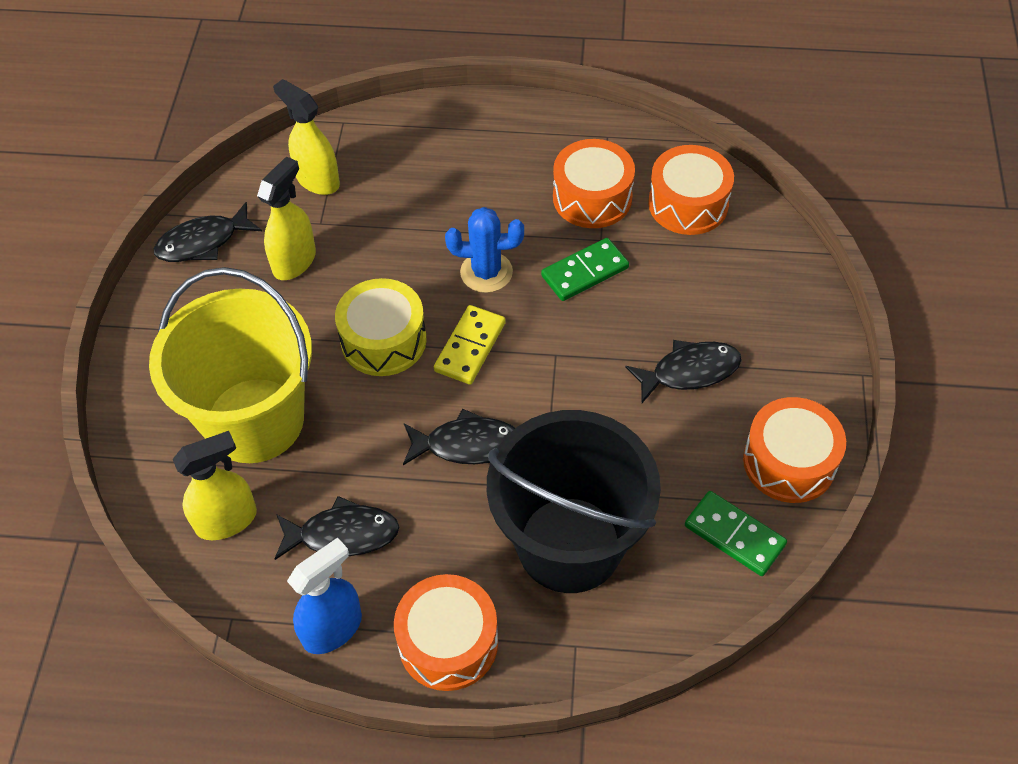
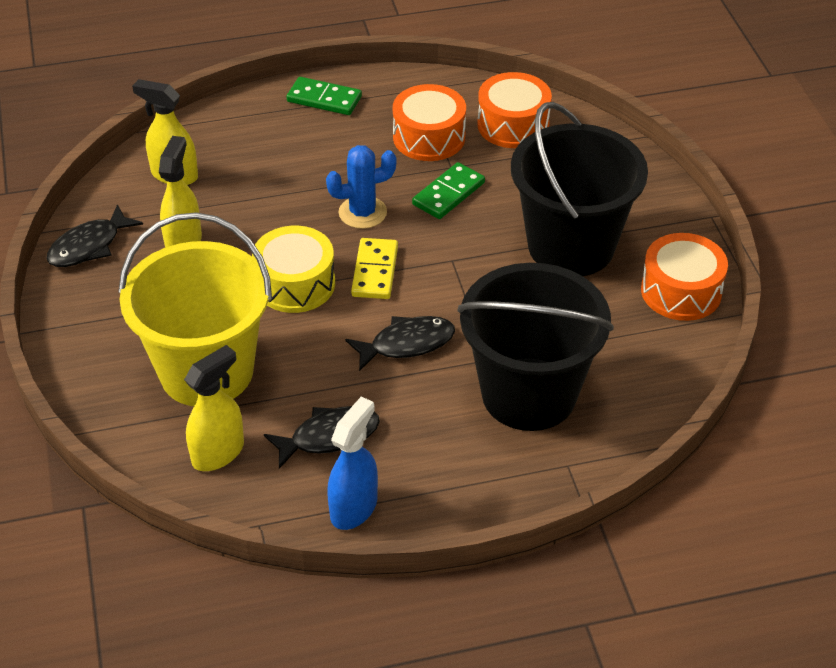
camera: 20 degrees left, 10 degrees down
orange drum [394,574,498,691] -> none
black fish [625,340,742,403] -> black bucket [511,102,648,276]
green domino [685,491,787,576] -> green domino moved to [286,77,362,115]

